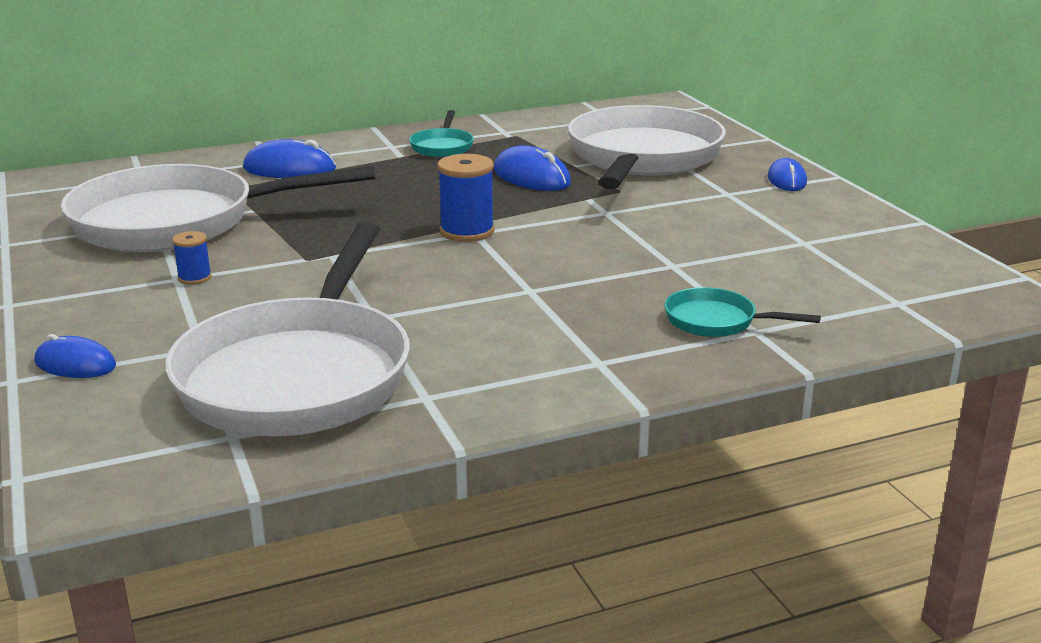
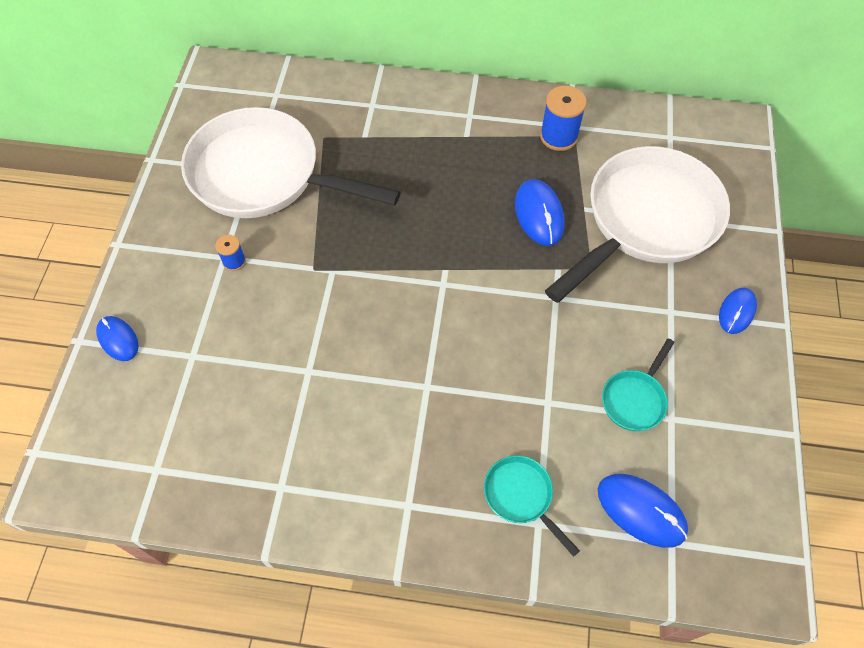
camera: 30 degrees right, 35 degrees up
white pan [165,222,410,436] -> none
blue mouse [243,139,336,178] -> blue mouse moved to [598,474,688,548]
turquoise pan [409,110,474,157] -> turquoise pan moved to [602,338,675,431]
blue spool [437,154,495,242] -> blue spool moved to [540,86,587,151]

